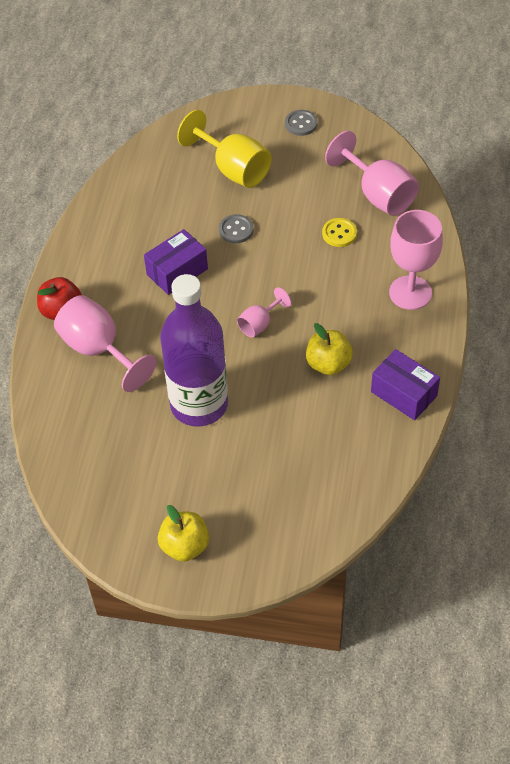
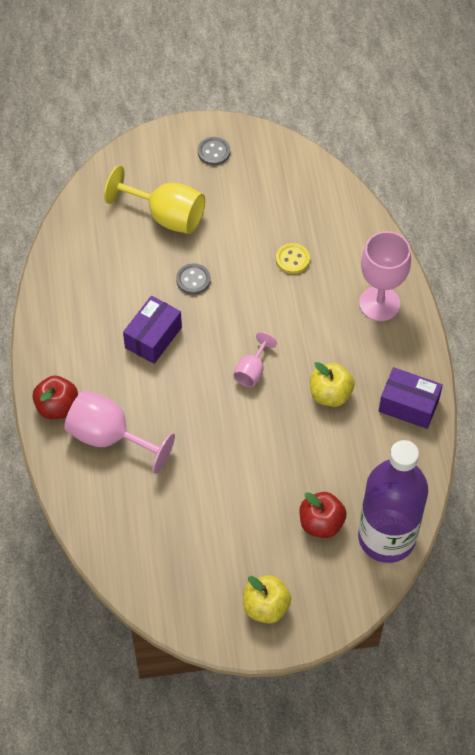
camera: 20 degrees left, 5 degrees up
purple bottle [160,274,228,427] -> purple bottle moved to [358,440,428,563]
pink goblet [325,131,419,216] -> none
none -> red apple [300,492,347,538]

